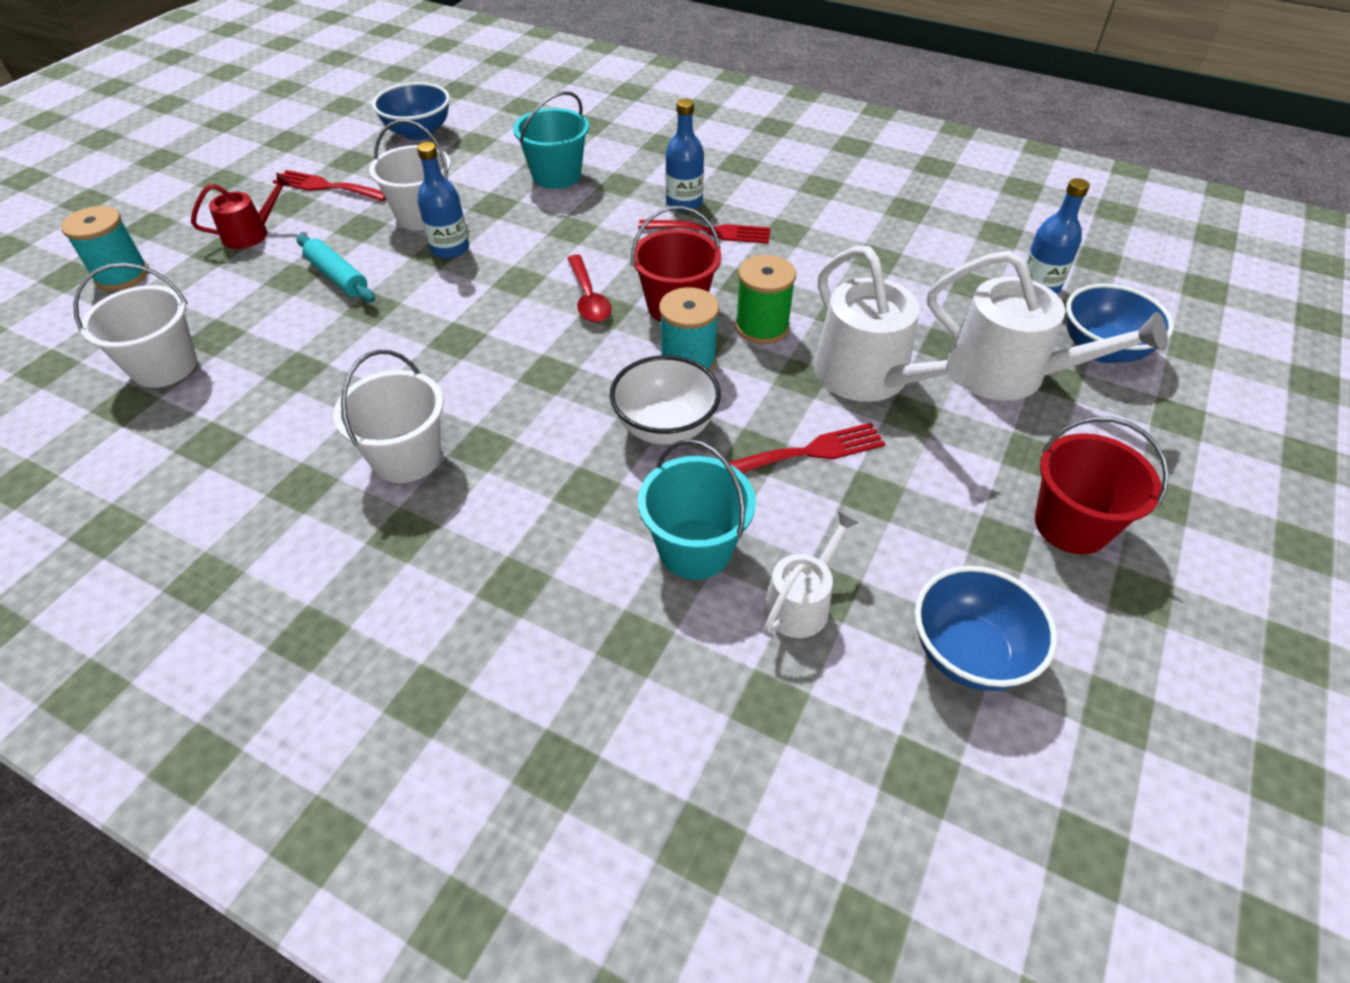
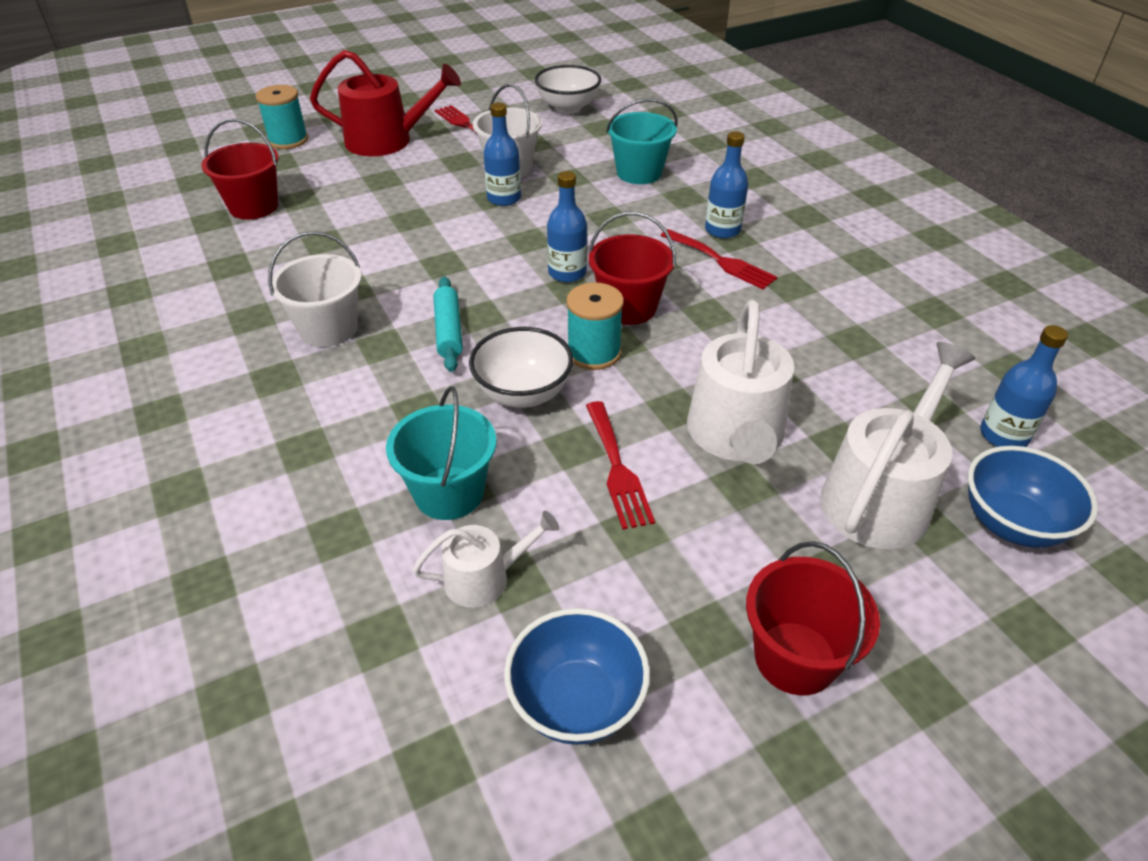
camera: 35 degrees right, 5 degrees down
white bucket [73,263,197,388] -> red bucket [201,119,279,219]
red watering can [191,173,292,249] -> red watering can [310,50,461,156], size x1.82
turquoise rolling pin [296,234,375,303] -> turquoise rolling pin moved to [434,276,463,372]
blue bowl [372,82,450,141] -> white bowl [535,65,601,114]
red spoon [567,254,612,322] -> blue bottle [547,171,587,283]
red fork [728,423,885,473] -> red fork turned 60 degrees clockwise [586,401,655,530]
green spool [735,255,796,344] -> none
white watering can [927,251,1168,401] -> white watering can turned 120 degrees counterclockwise [820,342,976,549]

